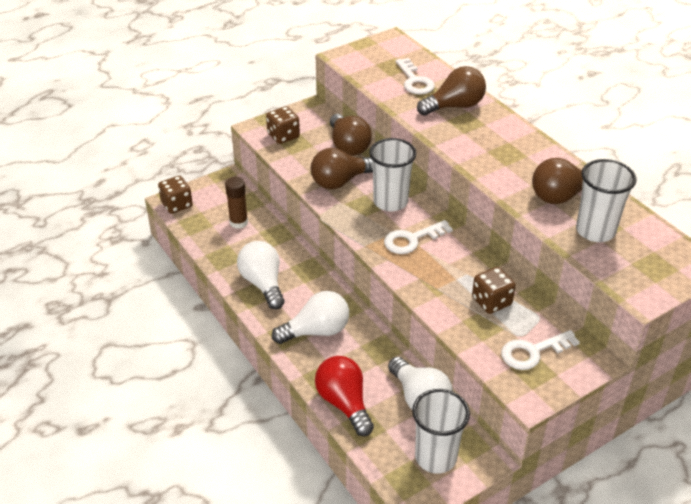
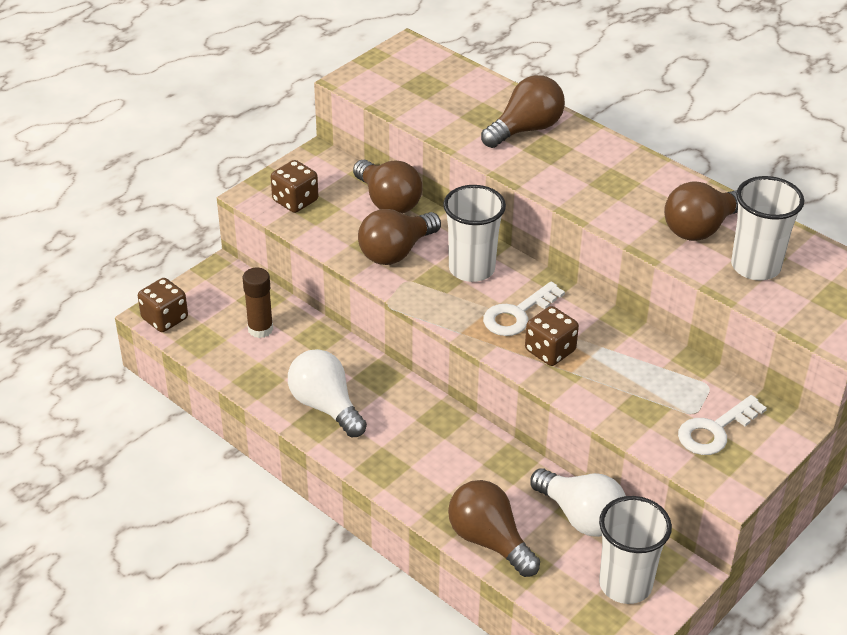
camera: 15 degrees left, 0 degrees up
white light bulb [272,291,349,344] -> none
red light bulb [315,356,374,436] -> brown light bulb [448,480,540,577]
white key [395,58,435,95] -> none
brown dice [472,267,516,314] -> brown dice moved to [525,306,579,366]

